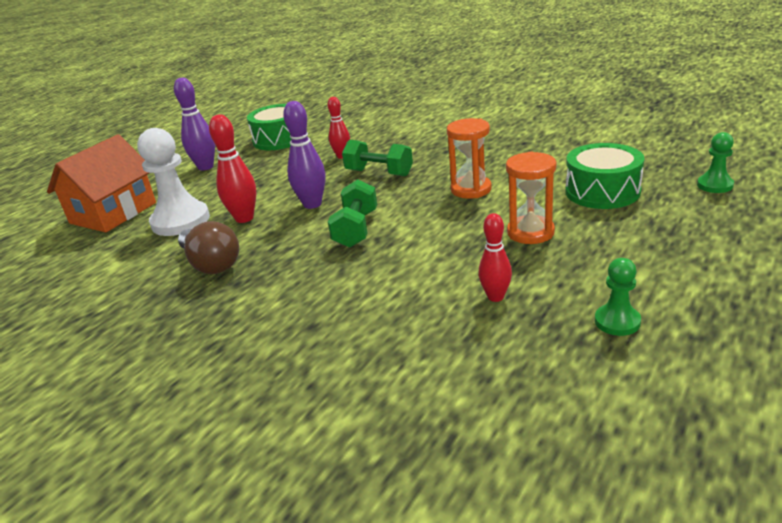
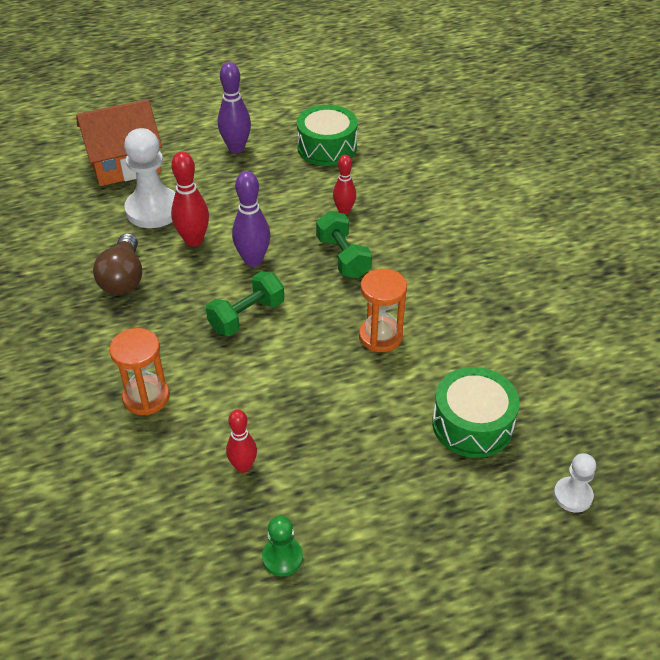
camera: 35 degrees right, 15 degrees up
orange hourglass [506,151,556,244] -> orange hourglass moved to [109,328,170,416]
green pawn [697,132,734,193] -> white pawn [554,453,596,512]

